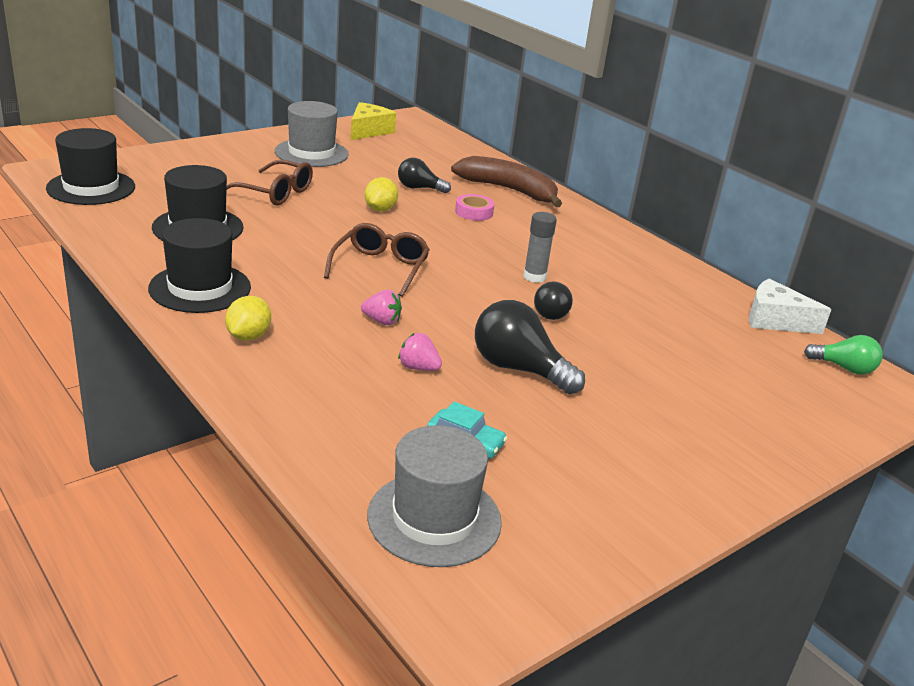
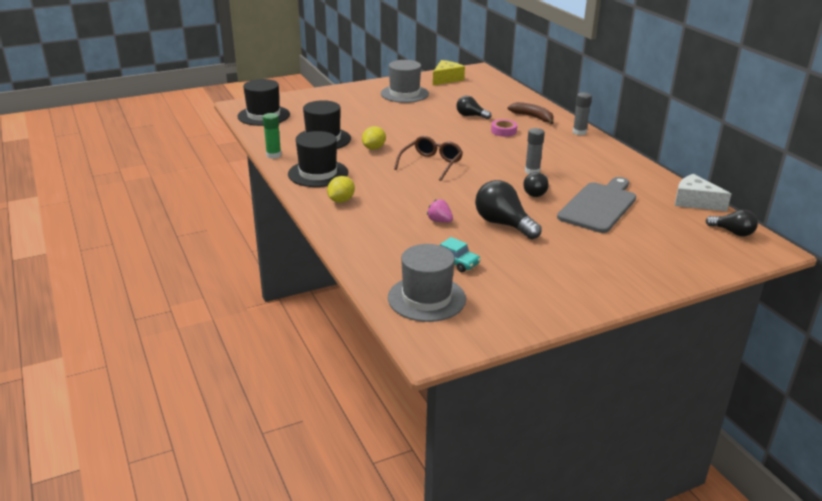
camera: 15 degrees right, 0 degrees up
brown glasses [226,160,313,206] -> none
pink strawberry [361,290,402,325] -> none
yellow lemon [365,177,398,211] -> yellow lemon moved to [362,126,386,150]
brown banana [451,156,562,207] -> brown banana [508,102,554,124], size x0.66
green light bulb [804,335,883,375] -> black light bulb [706,209,758,236]
none -> green glue stick [263,113,281,159]
none -> grey cutting board [557,177,636,233]
none -> grey glue stick [573,93,592,135]

